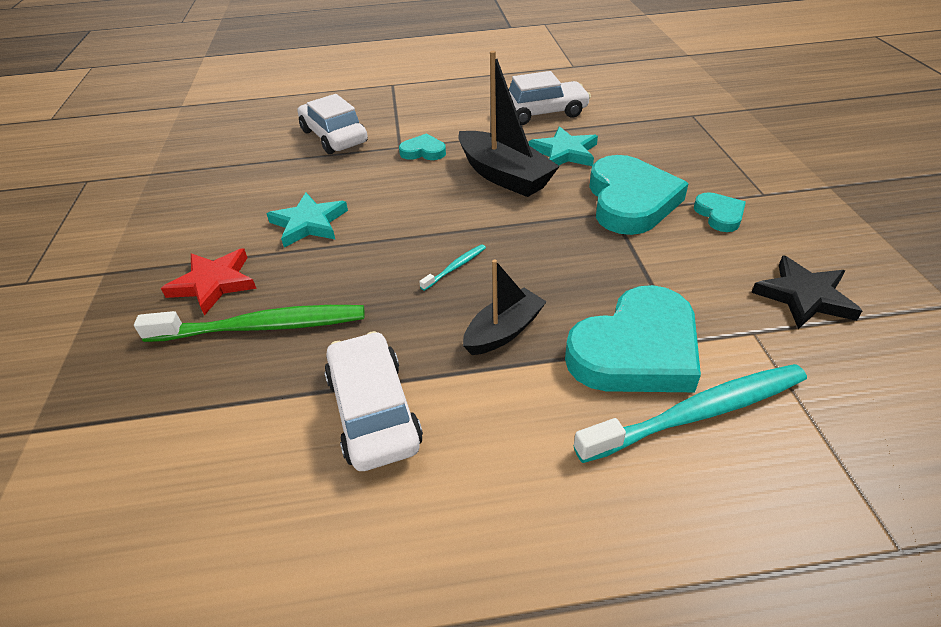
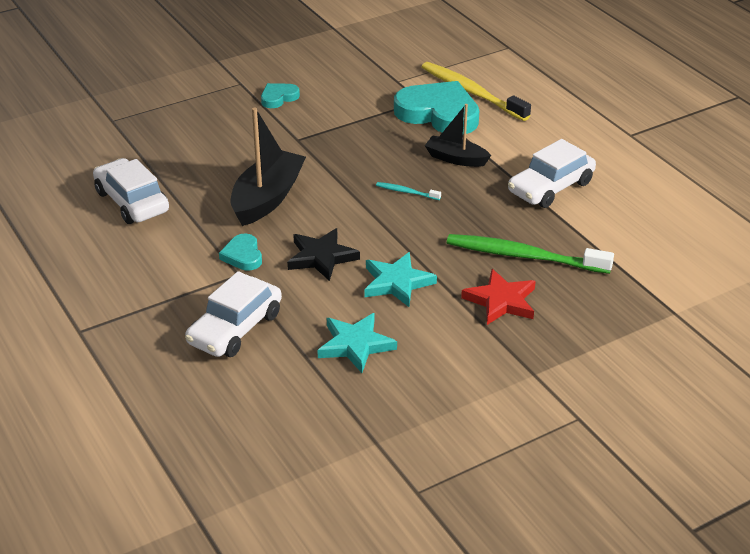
camera: 115 degrees left, 5 degrees down
green toothbrush [134,305,364,342] -> green toothbrush turned 45 degrees counterclockwise [447,234,614,274]
turquoise star [529,126,598,166] -> turquoise star moved to [317,313,397,373]
turquoise toothbrush [573,364,807,463] -> yellow toothbrush [421,62,531,121]
turquoise heart [589,155,689,235] -> none
black star [751,255,862,329] -> black star moved to [287,228,360,281]

